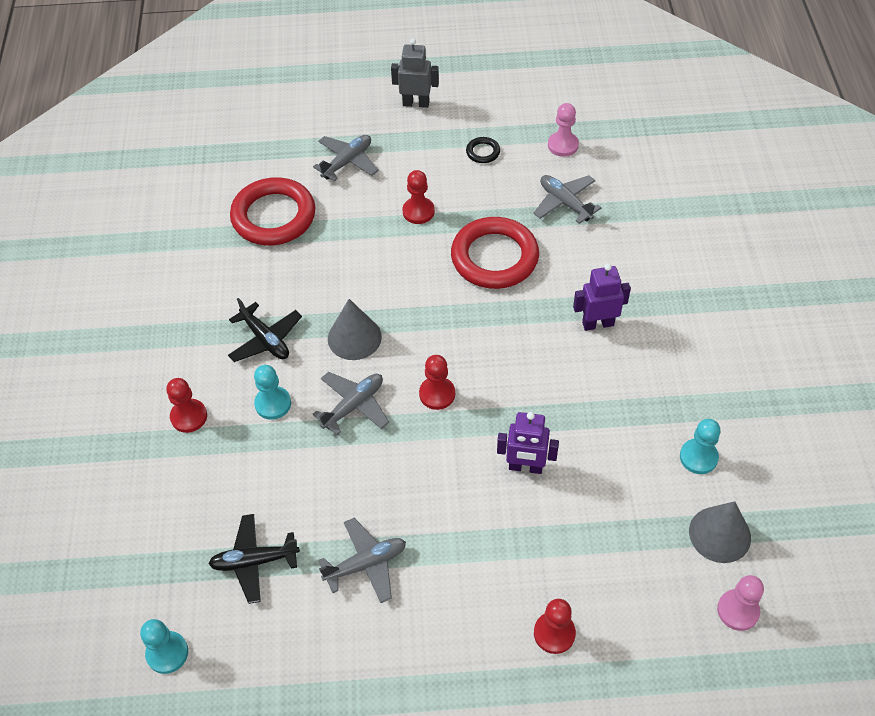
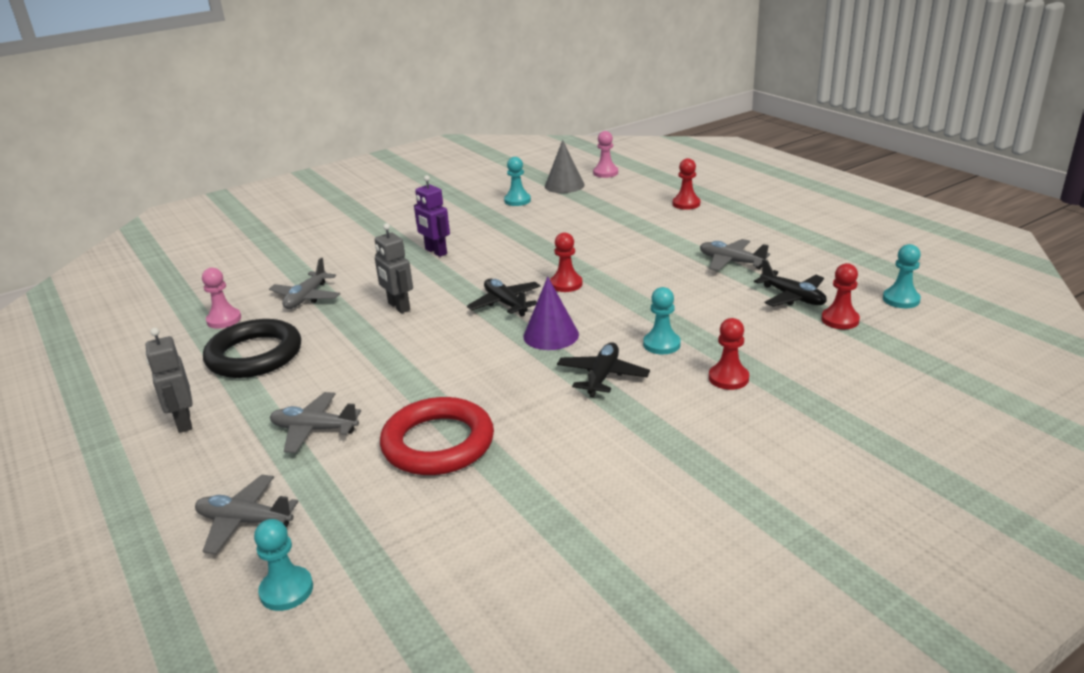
camera: 120 degrees left, 25 degrees down
grey plane [313,372,389,435] -> grey plane moved to [195,475,298,554]
grey cone [328,299,382,360] -> purple cone [523,277,579,350]
red pawn [403,170,435,224] -> red pawn moved to [821,263,860,329]
red ring [451,217,539,289] -> grey robot [375,223,413,313]
black ring [466,137,500,163] -> black ring [203,319,301,378], size x2.39
purple robot [497,412,559,474] -> none
none -> turquoise pawn [254,519,313,611]
none -> black plane [467,278,541,317]

